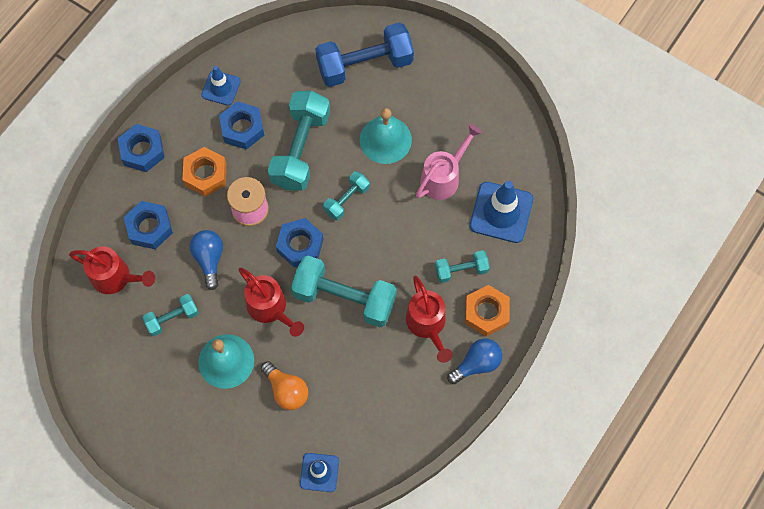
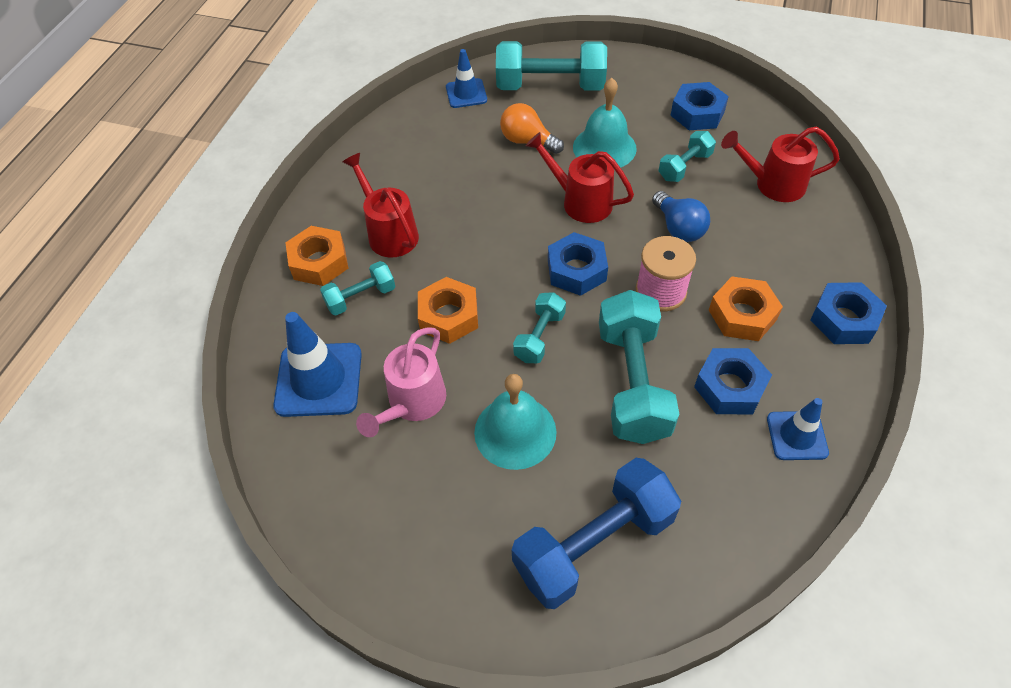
camera: 165 degrees right, 15 degrees down
blue nut [124,201,173,250] -> blue nut moved to [670,82,729,130]
turquoise dumbbell [291,256,397,327] -> turquoise dumbbell moved to [496,41,607,91]
blue light bulb [447,338,503,384] -> none
none -> orange nut [418,277,478,344]

